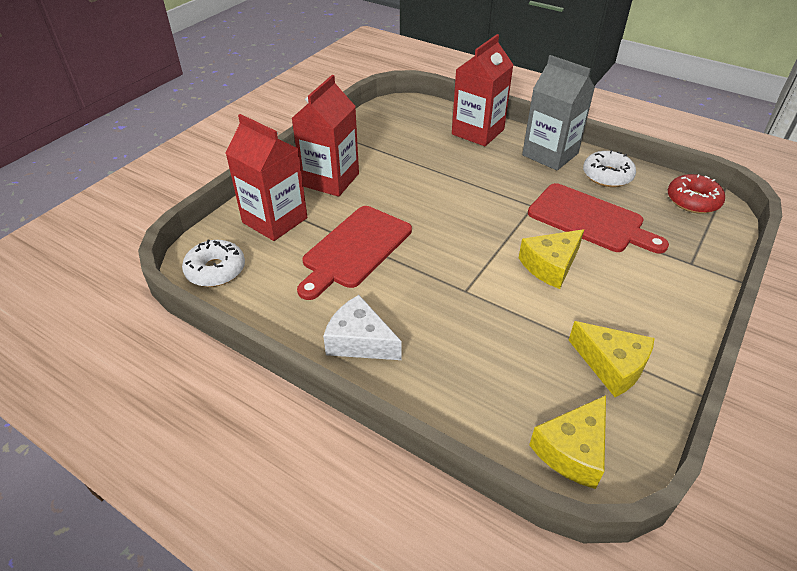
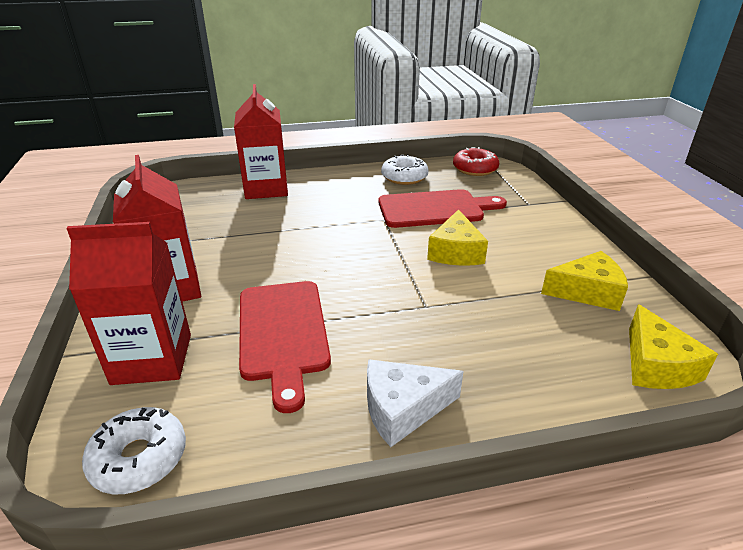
camera: 45 degrees left, 10 degrees down
grey carton [522,55,595,170] -> none

